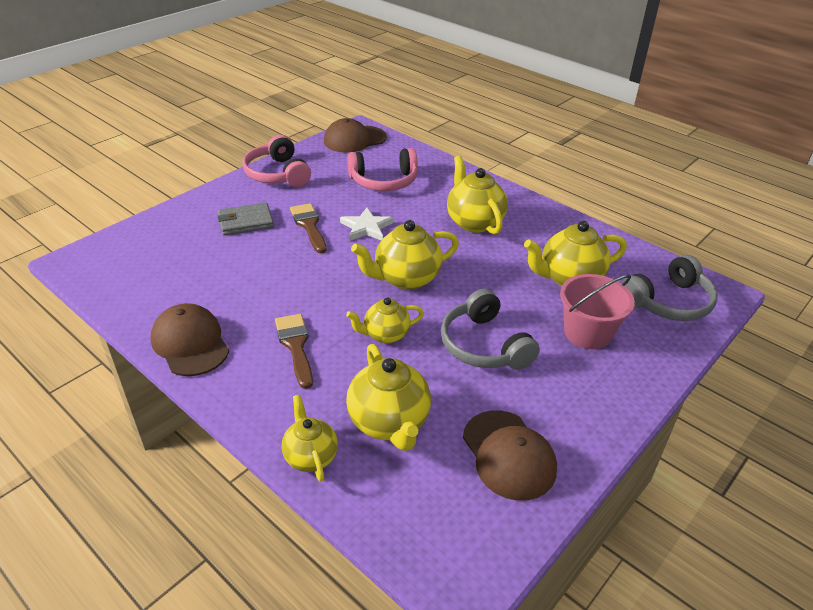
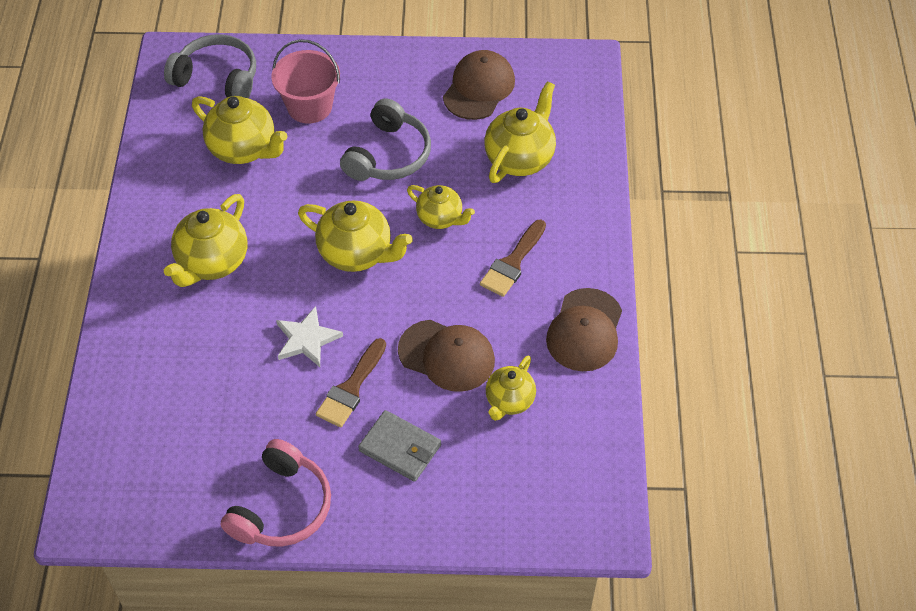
camera: 130 degrees left, 15 degrees up
yellow teapot [282,394,338,482] -> yellow teapot moved to [486,355,536,421]
brown cap [324,118,387,153] -> brown cap moved to [398,320,495,392]
pink headphones [347,148,417,191] -> none

